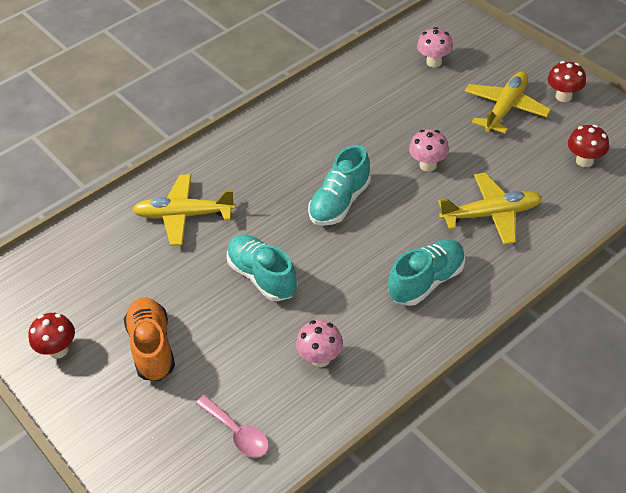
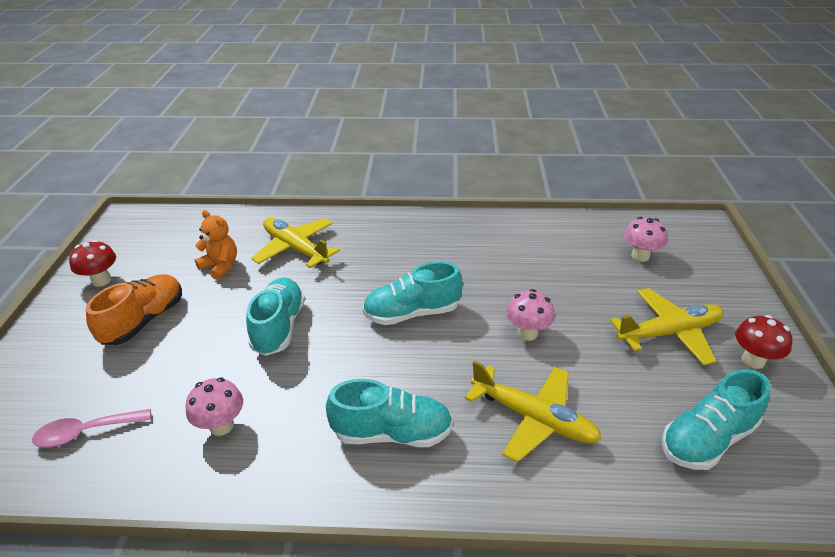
camera: 40 degrees right, 10 degrees down
pink spoon [196,395,269,458] -> pink spoon turned 75 degrees clockwise [32,409,151,448]
red mushroom [568,125,609,167] -> turquoise shoe [662,369,770,470]
none -> orange teddy bear [195,210,237,280]

